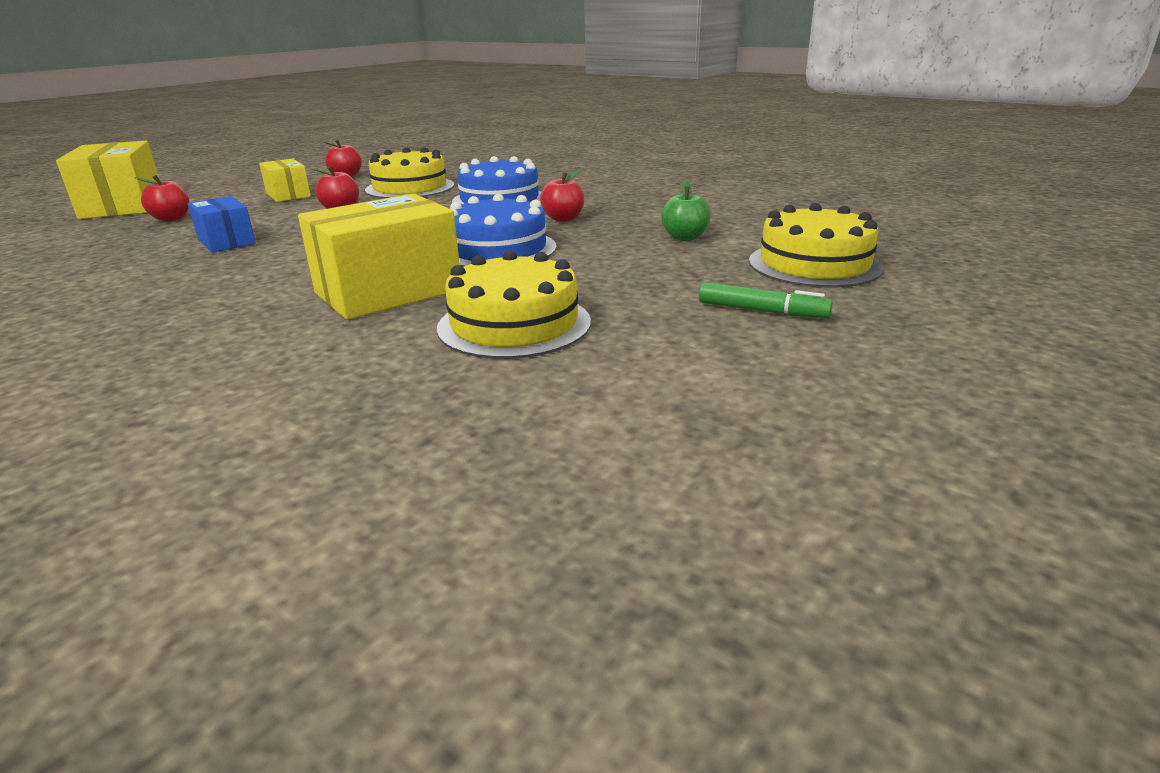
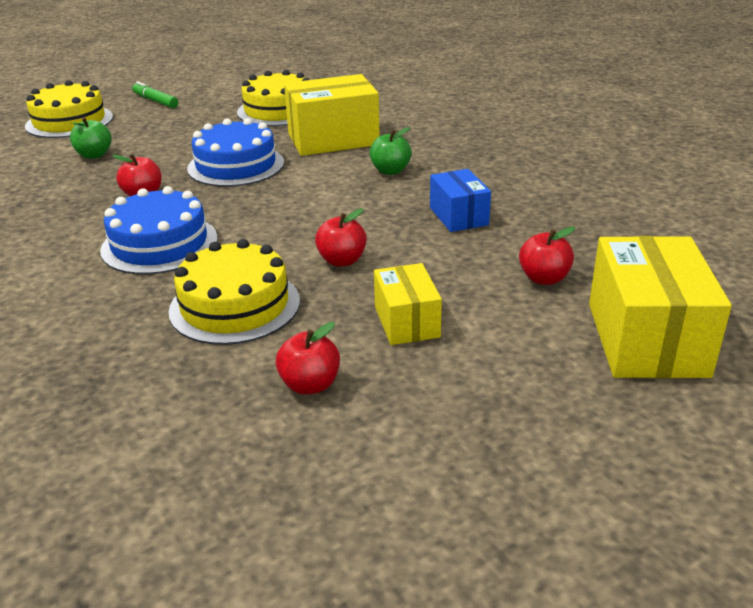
camera: 160 degrees left, 5 degrees up
none -> green apple [369,127,412,175]

